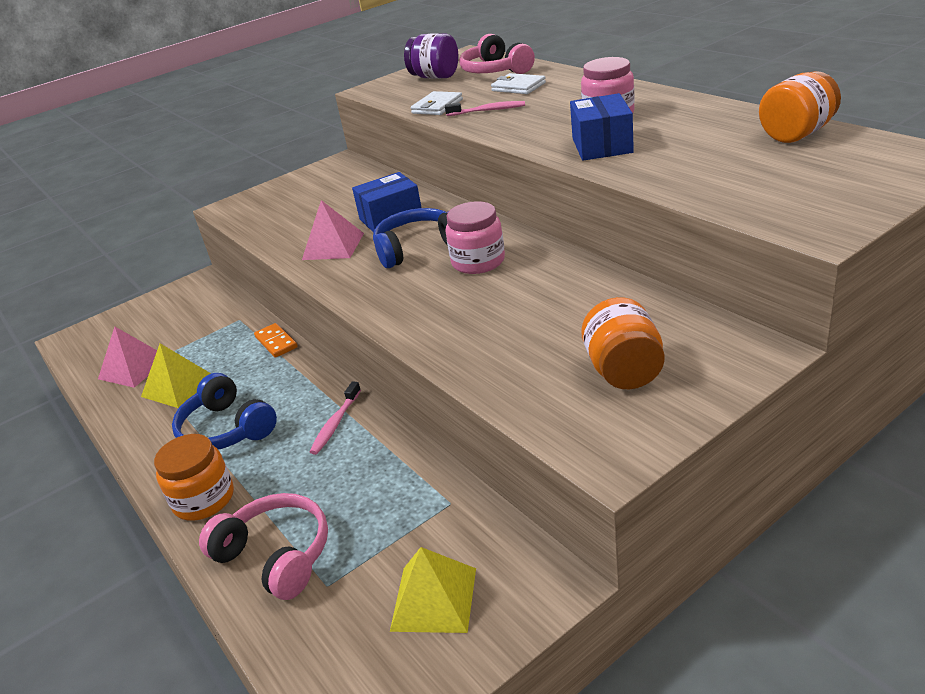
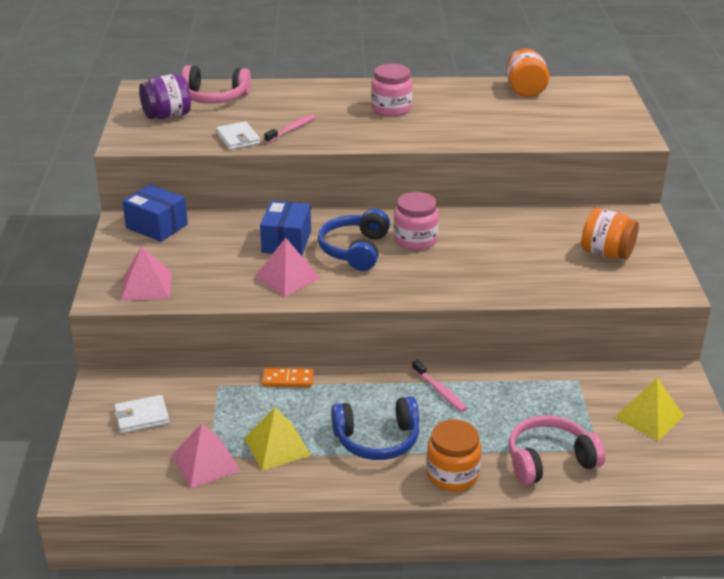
camera: 60 degrees left, 0 degrees up
white wallet [491,73,546,94] -> white wallet moved to [114,395,169,433]
blue box [570,93,634,161] -> blue box moved to [122,184,188,242]
none -> pink pyramid [121,246,172,301]

